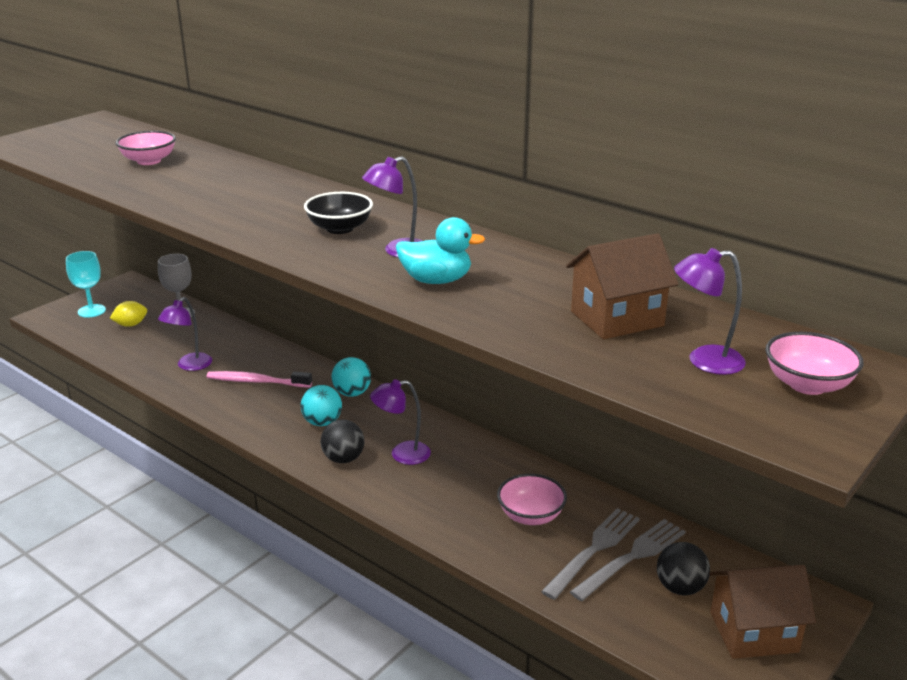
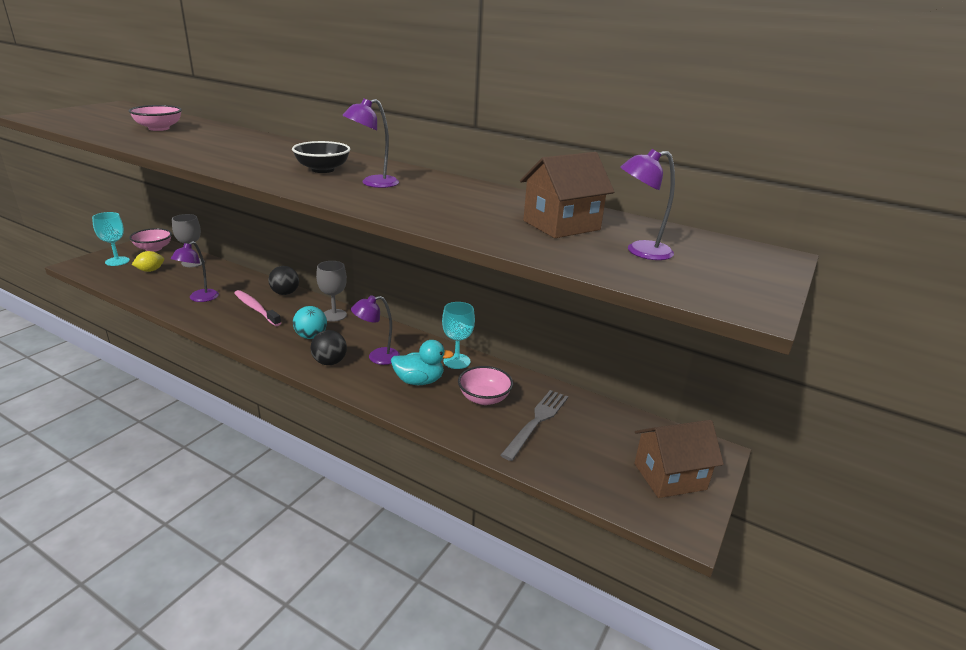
camera: 10 degrees left, 0 degrees up
pink toothbrush [206,371,312,387] -> pink toothbrush turned 45 degrees clockwise [234,290,281,326]
turquoise ball [332,357,371,397] -> grey goblet [316,261,347,322]
turquoise duck [396,217,486,284] -> turquoise duck moved to [391,340,454,385]
grey fork [570,519,686,601] -> none
black ball [657,542,710,595] -> black ball moved to [268,266,299,295]
pink bowl [766,332,864,395] -> pink bowl moved to [129,228,172,252]
none -> turquoise goblet [442,302,475,369]

